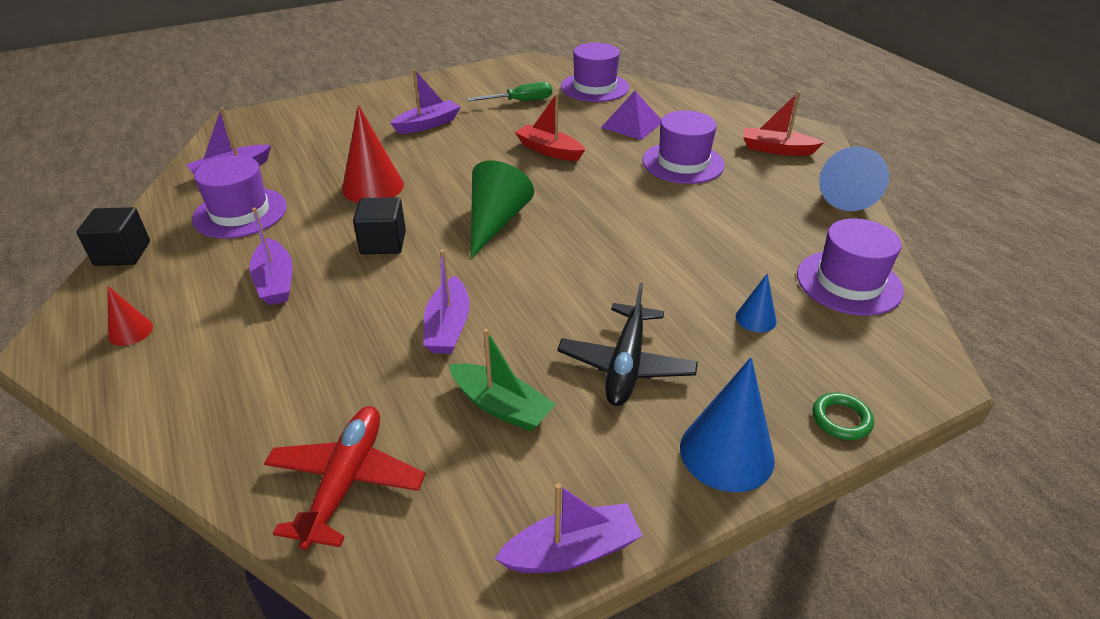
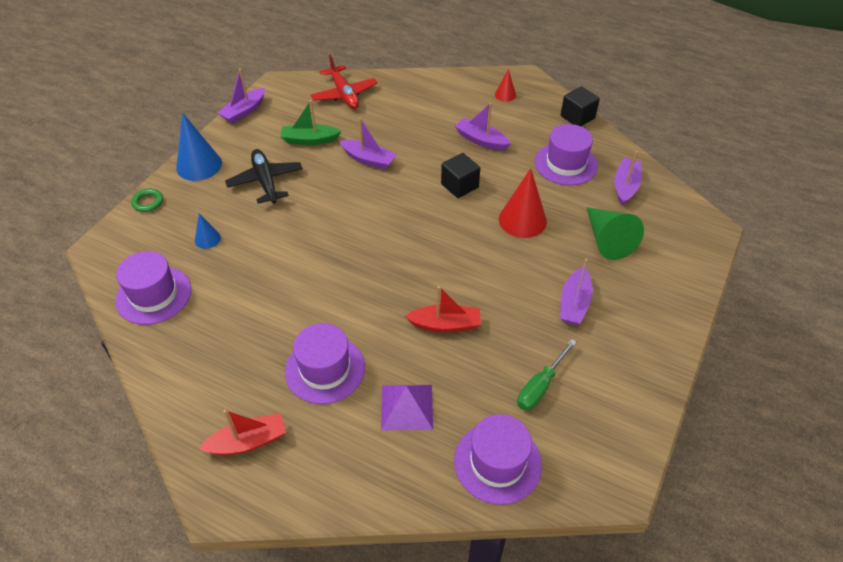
camera: 145 degrees right, 10 degrees up
purple boat [423,249,470,354] -> purple boat turned 150 degrees clockwise [340,118,397,169]
green cone [471,161,534,258] -> green cone moved to [586,207,644,260]
blue cone [819,146,889,211] -> none

